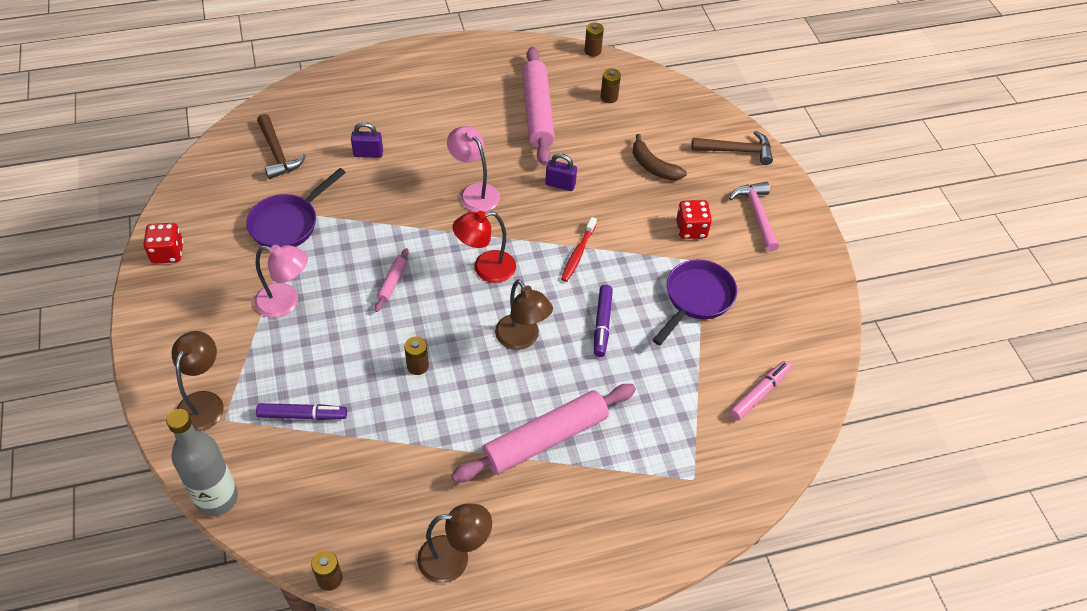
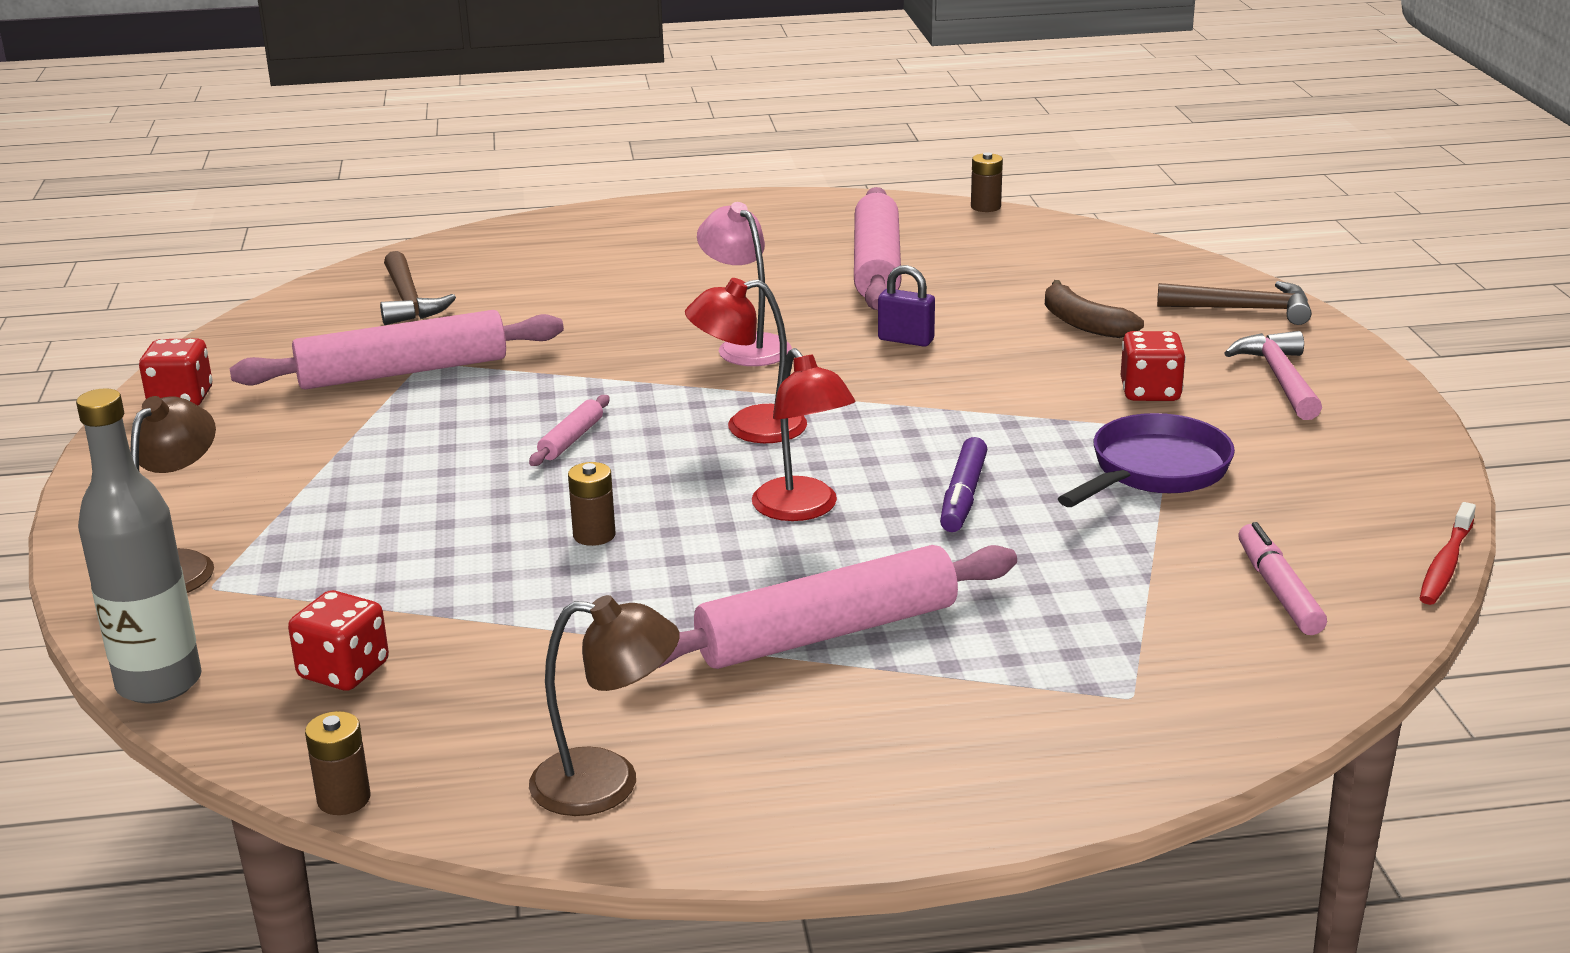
camera: 10 degrees right, 25 degrees down
purple pan [246,168,346,247] -> pink rolling pin [229,310,564,390]
pink lamp [254,245,308,318] -> none
purple marker [256,403,347,420] -> none
purple padlock [351,122,383,158] -> none
brown lamp [495,279,553,350] -> red lamp [752,348,856,521]
red toothbrush [561,217,597,282] -> red toothbrush moved to [1419,502,1476,605]
brown battery [600,68,621,103] -> none
pink marker [730,361,791,421] -> pink marker turned 60 degrees counterclockwise [1238,522,1327,635]
none -> red dice [288,590,389,691]

